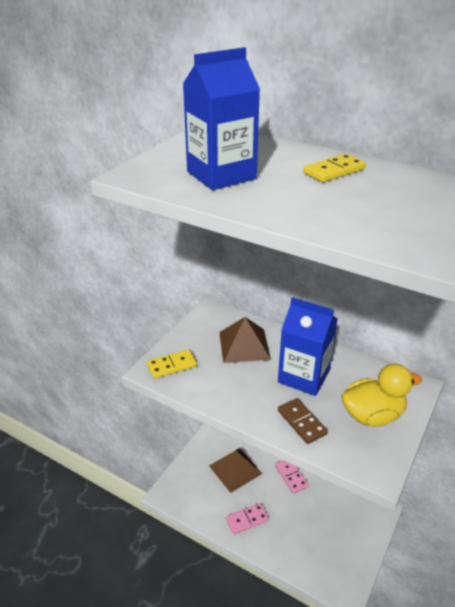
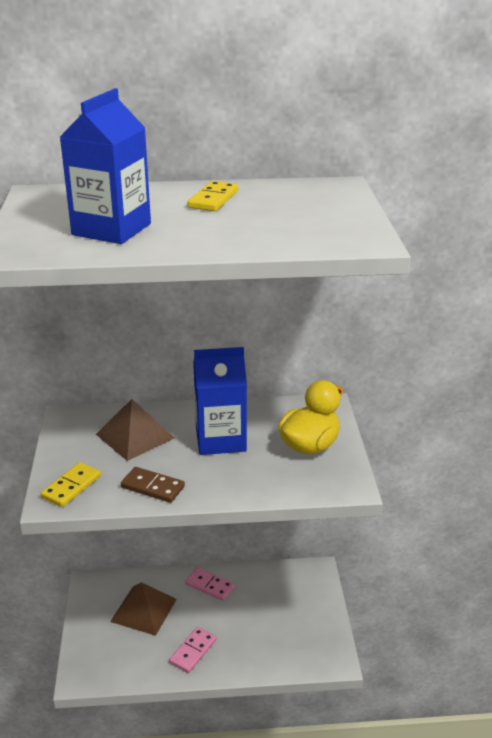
camera: 35 degrees left, 5 degrees down
brown domino [278,398,328,444] -> brown domino moved to [121,467,185,503]

